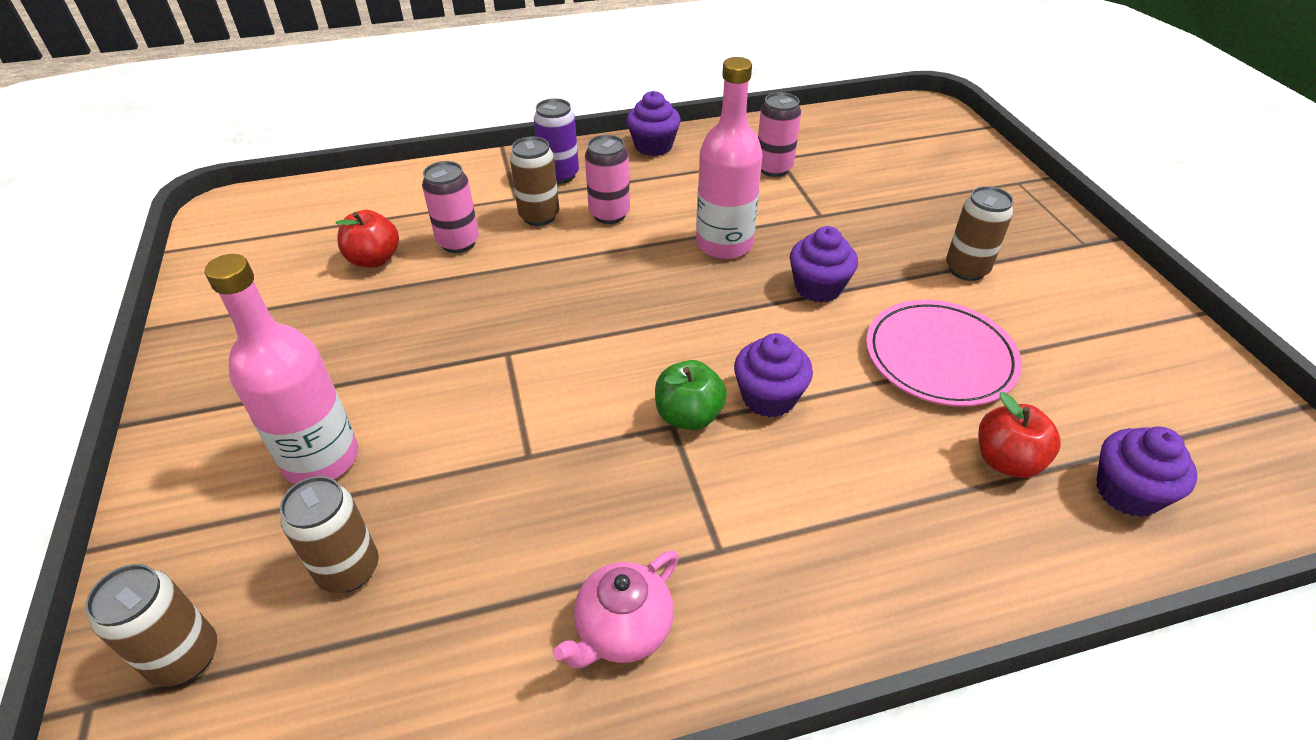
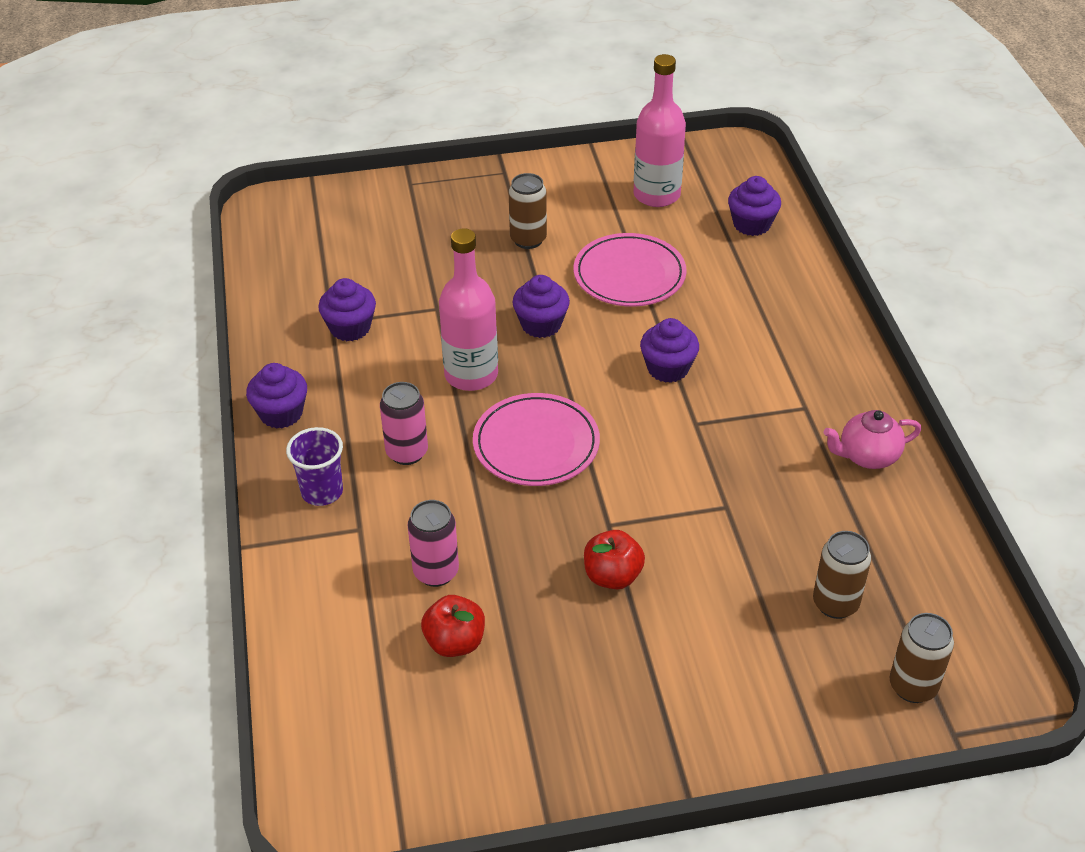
camera: 85 degrees left, 0 degrees up
pink bottle [205,254,358,484] -> pink bottle moved to [633,54,686,207]
brown can [510,136,559,226] -> none
purple can [534,98,579,184] -> purple cup [286,427,343,506]
pink teapot [553,550,679,668] -> pink teapot turned 120 degrees clockwise [824,410,921,469]
green apple [655,360,727,430] -> none
pink can [758,92,801,177] -> purple cupcake [318,278,376,341]
red apple [978,392,1061,478] -> red apple moved to [584,530,645,589]
none -> pink plate [473,393,600,486]

